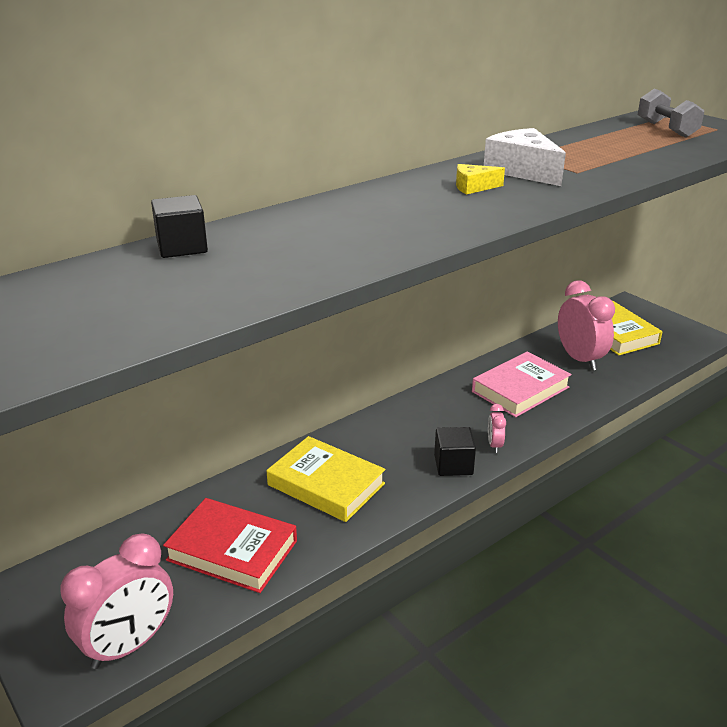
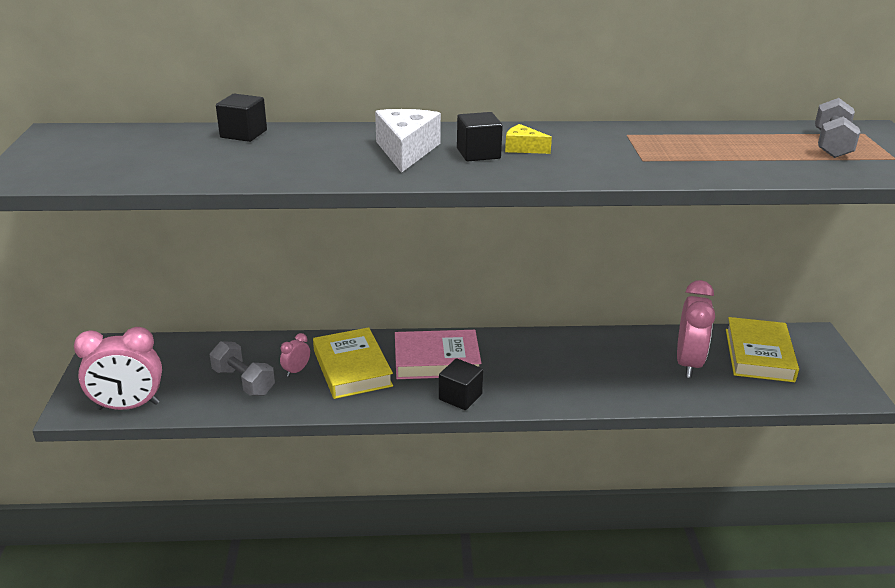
camera: 35 degrees right, 0 degrees up
red book [163,498,297,593] -> grey dumbbell [209,341,275,396]
pink book [472,352,572,417] -> pink book moved to [395,330,482,379]
white cheese [484,128,566,186] -> white cheese moved to [375,109,441,173]
pink clock [488,404,506,453] -> pink clock moved to [280,333,310,377]
none -> black cube [457,112,503,161]

